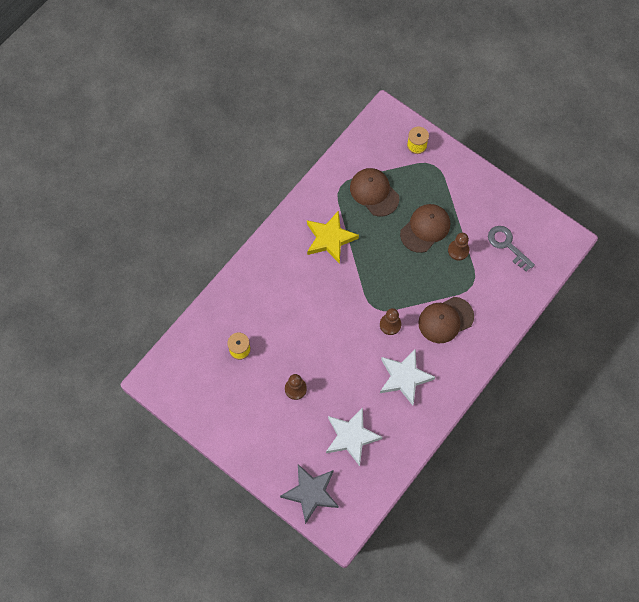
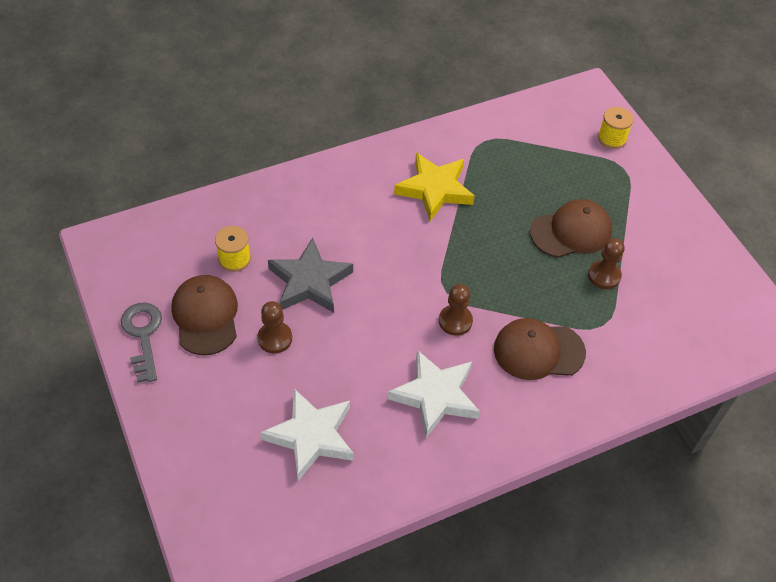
camera: 25 degrees right, 15 degrees down
grey star [280,464,339,524] -> grey star moved to [268,238,353,313]
brown cap [350,168,399,216] -> brown cap moved to [172,275,238,355]
grey key [488,226,535,272] -> grey key moved to [121,302,162,383]

